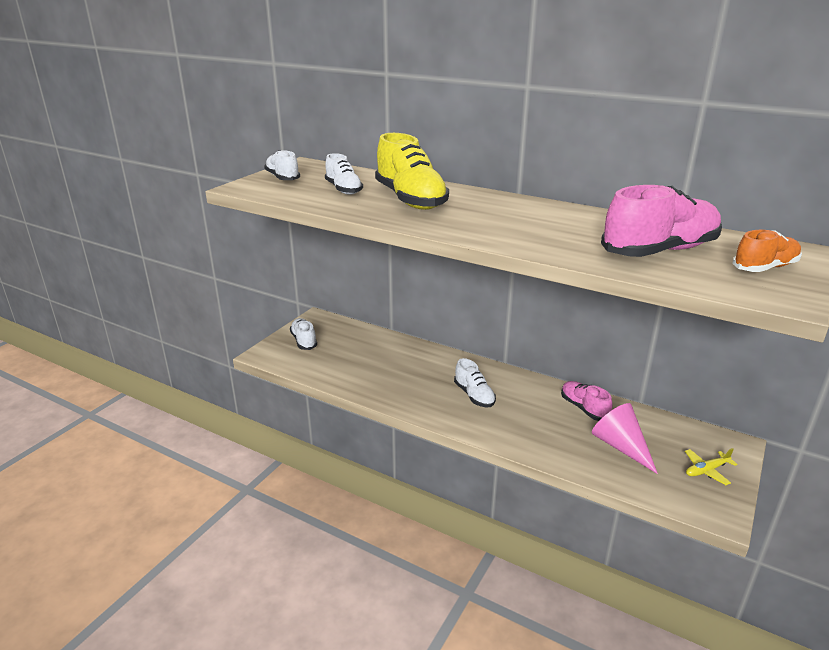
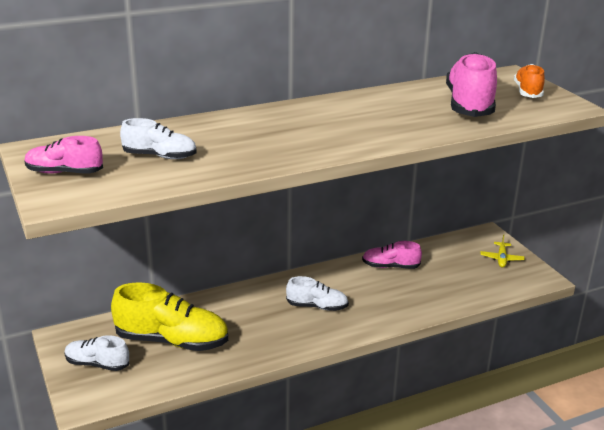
camera: 55 degrees left, 0 degrees up
white shoe [264,150,300,180] -> pink shoe [25,136,103,174]
yellow shoe [375,133,449,210] -> yellow shoe moved to [111,282,228,351]
pink cone [592,403,658,474] -> none

